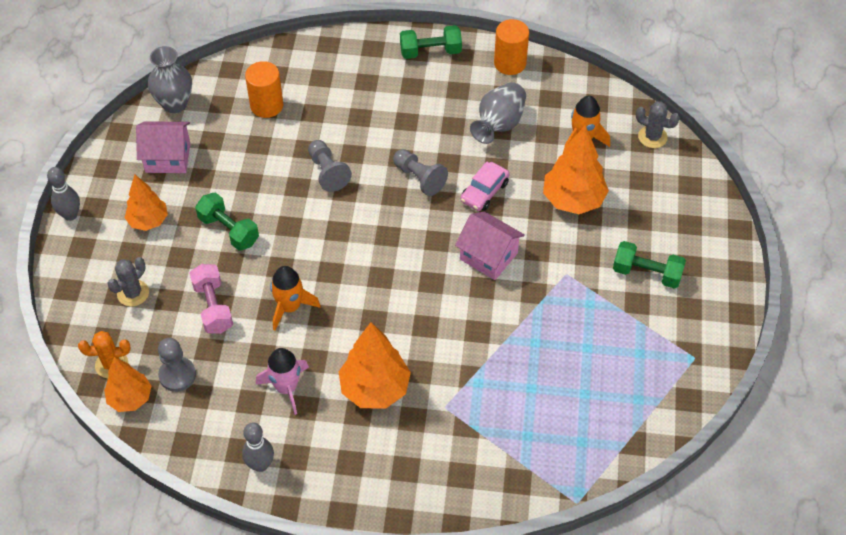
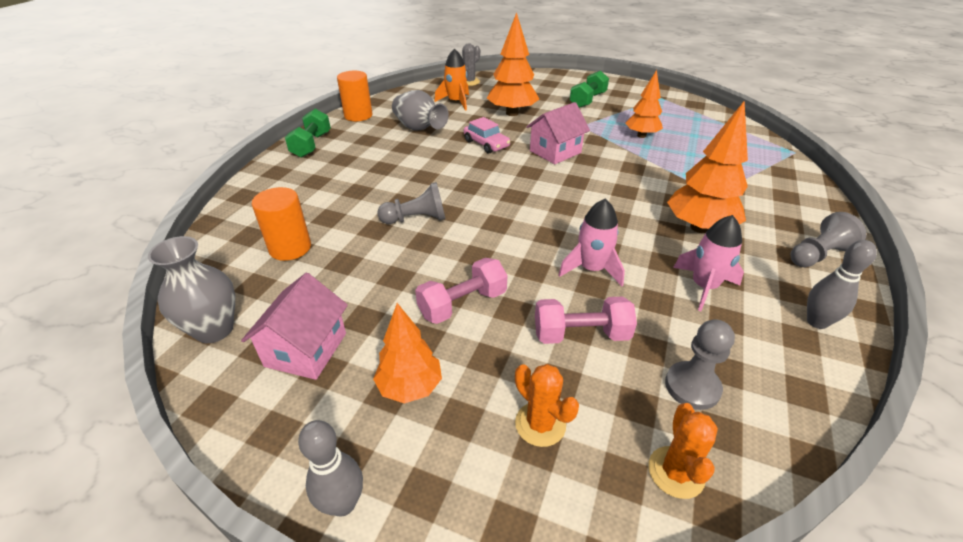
camera: 75 degrees left, 15 degrees down
orange tree [104,357,151,412] -> orange tree moved to [625,70,663,138]
grey cactus [107,257,149,307] -> orange cactus [515,364,579,447]
green dumbbell [195,193,259,250] -> pink dumbbell [415,258,508,324]
orange rocket [270,266,321,331] -> pink rocket [558,199,625,286]
grey pawn [393,149,448,196] -> grey pawn moved to [791,212,866,267]

